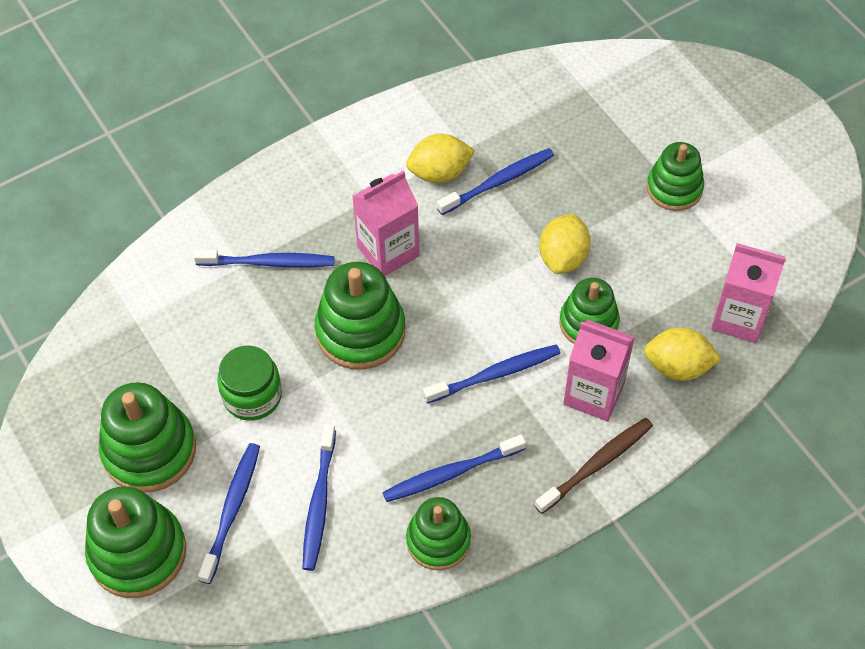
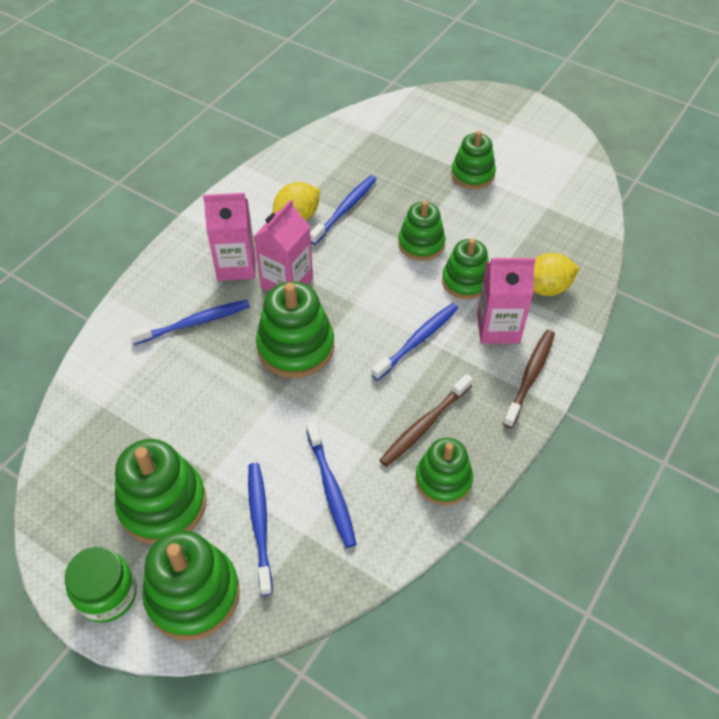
camera: 25 degrees left, 5 degrees down
green jar [217,345,282,421] -> green jar moved to [65,547,137,623]
blue toothbrush [382,434,526,502] -> brown toothbrush [379,374,473,467]
yellow lemon [539,214,591,274] -> green stacking toy [398,201,446,261]
pink carton [711,243,786,343] -> pink carton moved to [203,193,255,281]

